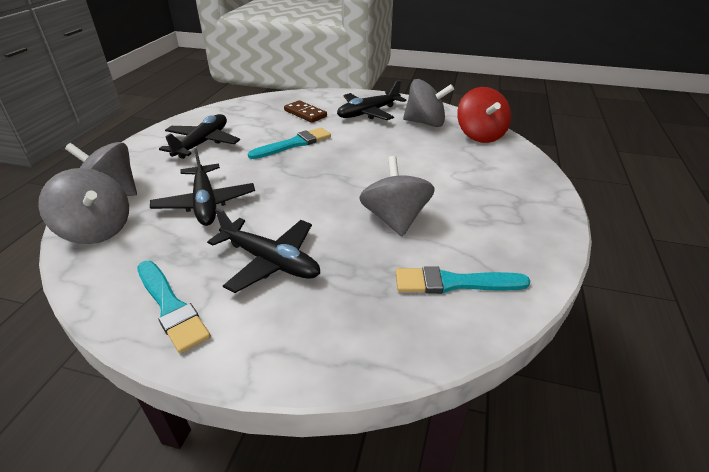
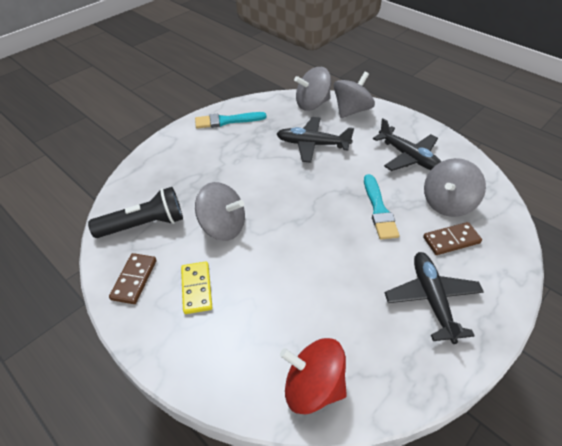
camera: 120 degrees right, 10 degrees up
black plane [207,208,320,293] -> none
turquoise brush [396,266,531,294] -> black flashlight [88,187,183,238]
grey spinning top [403,79,454,127] -> grey spinning top moved to [424,158,486,217]
none -> brown domino [109,253,156,304]
none -> yellow domino [181,261,212,314]

